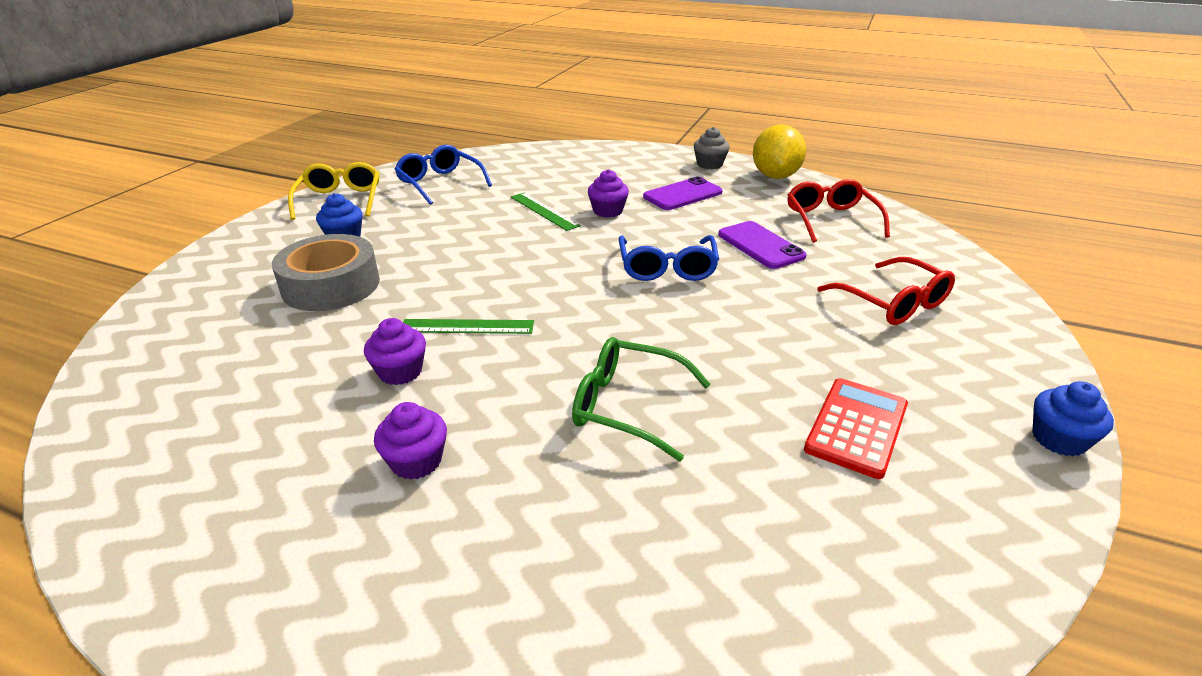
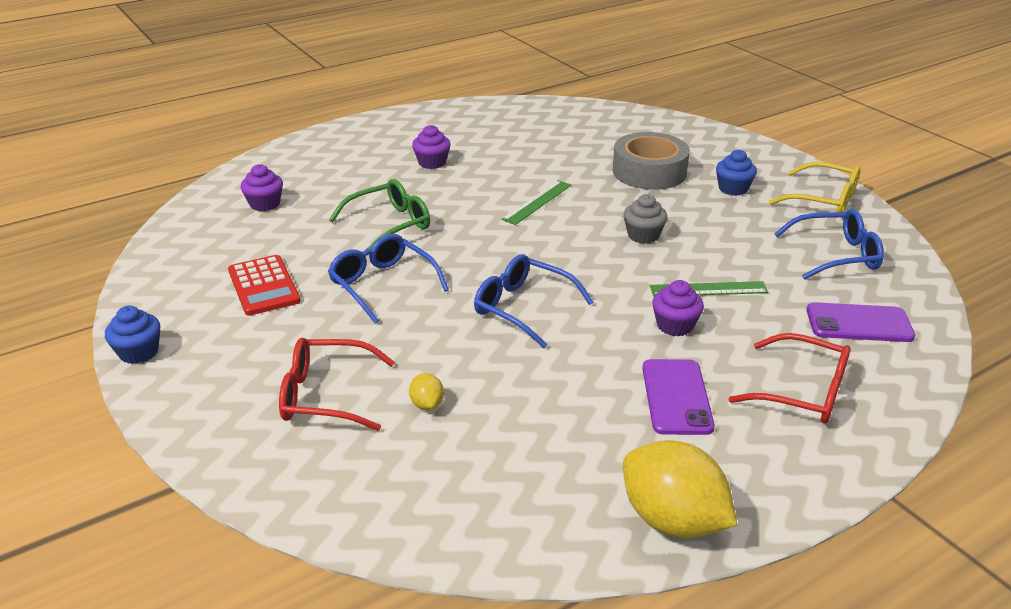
camera: 125 degrees right, 0 degrees up
purple cupcake [364,318,426,385] -> purple cupcake moved to [241,164,283,211]
grey cupcake [694,127,730,169] -> grey cupcake moved to [623,194,668,244]
purple phone [718,221,807,269] -> purple phone moved to [806,302,915,342]
red glasses [787,179,890,243] -> red glasses moved to [728,333,851,423]
none -> blue glasses [328,234,449,323]
none -> yellow lemon [409,373,444,410]

